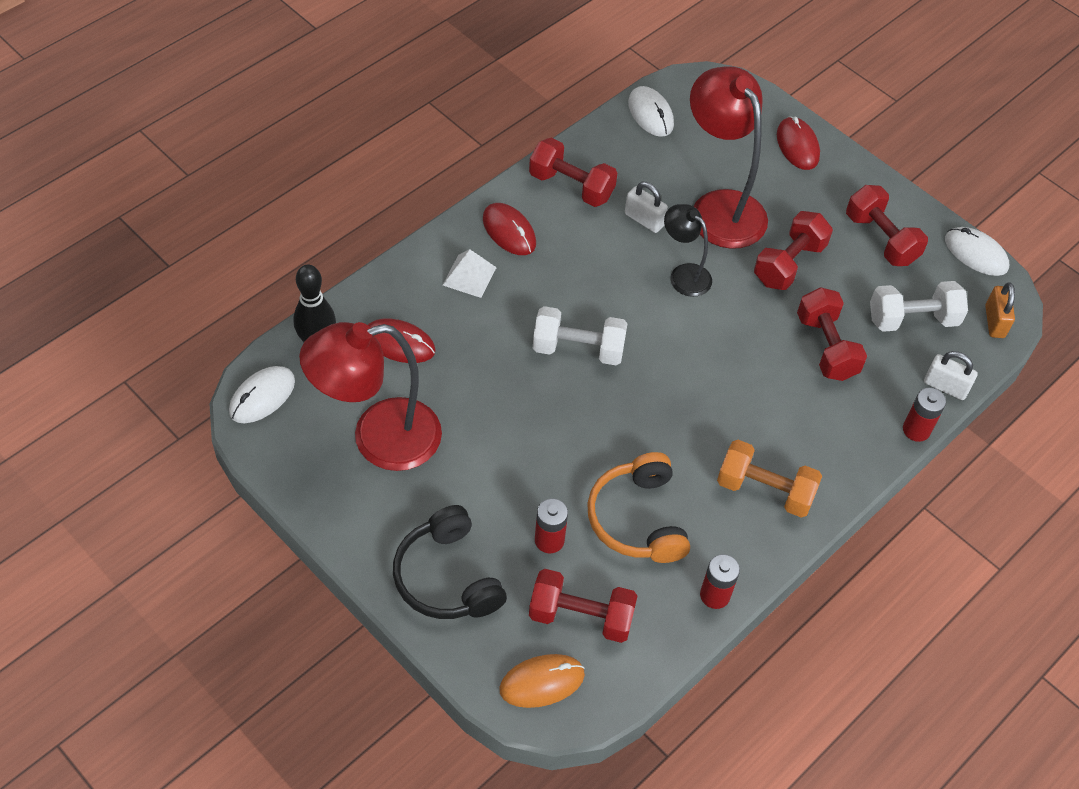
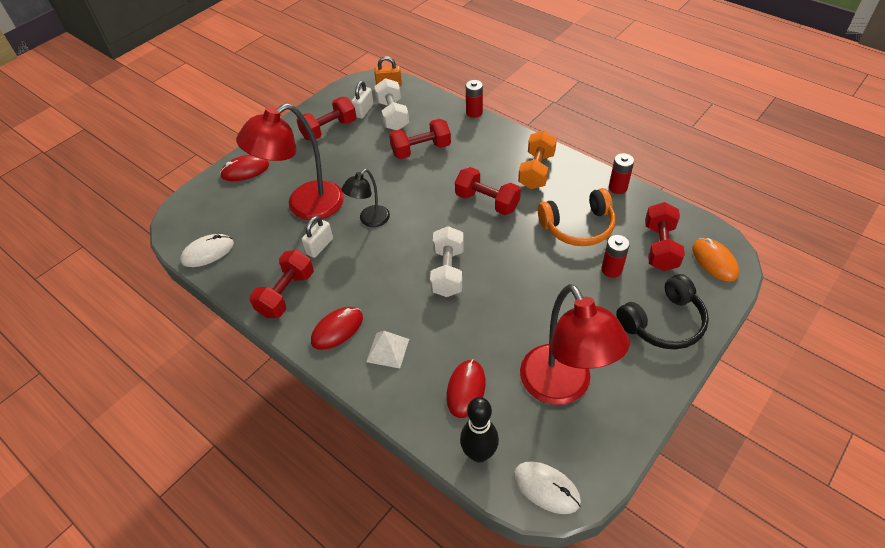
camera: 90 degrees left, 5 degrees down
red dumbbell [754,211,833,290] -> red dumbbell moved to [455,167,521,215]
white padlock [924,351,978,400] -> white padlock moved to [351,81,373,119]
white mouse [945,227,1009,276] -> none

